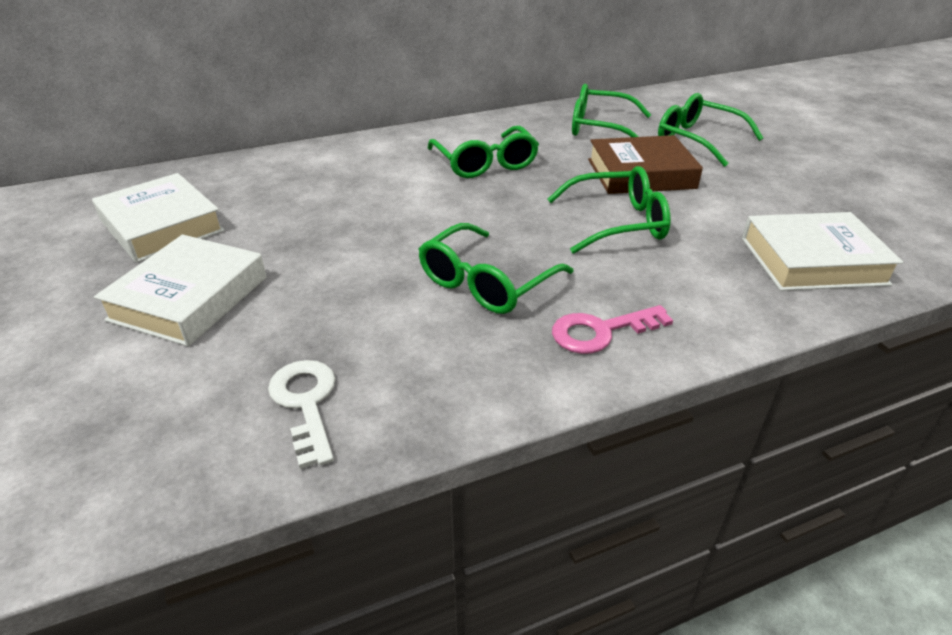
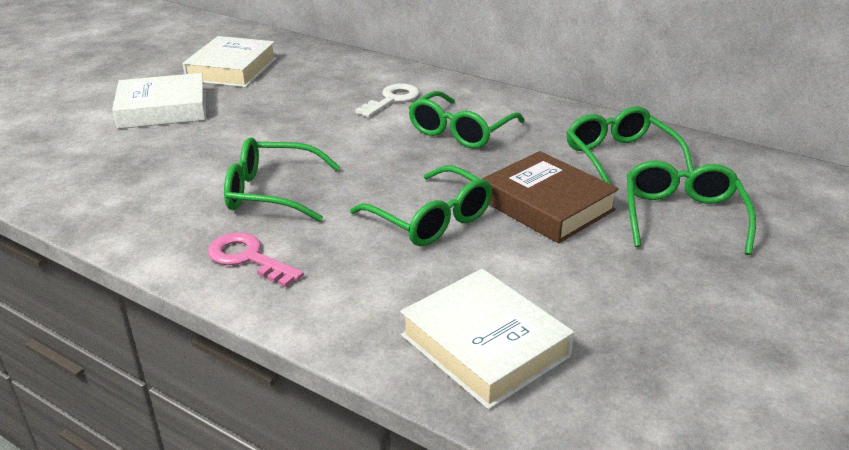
camera: 55 degrees right, 5 degrees down
white key [268,360,335,469] -> white key moved to [355,84,420,117]

